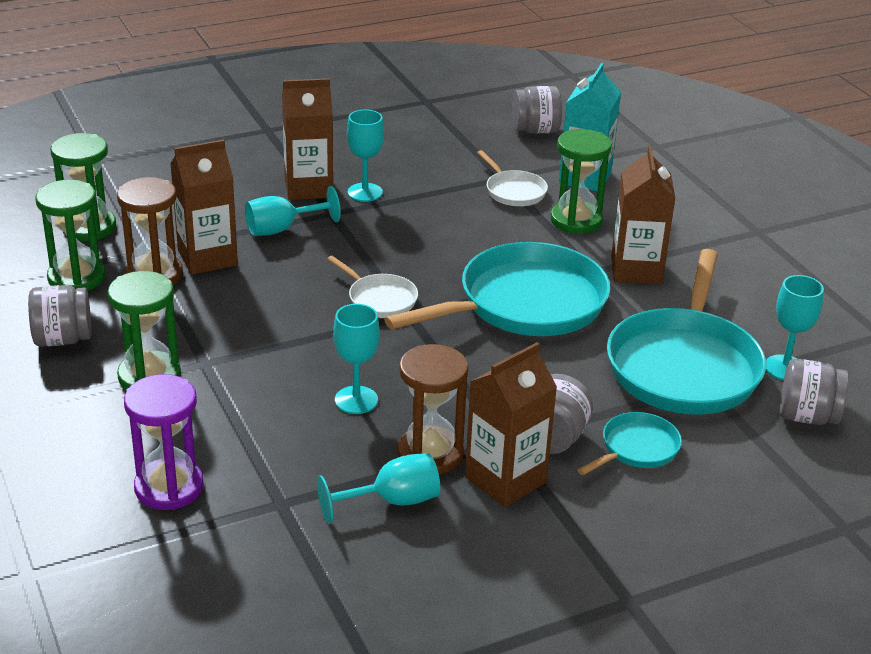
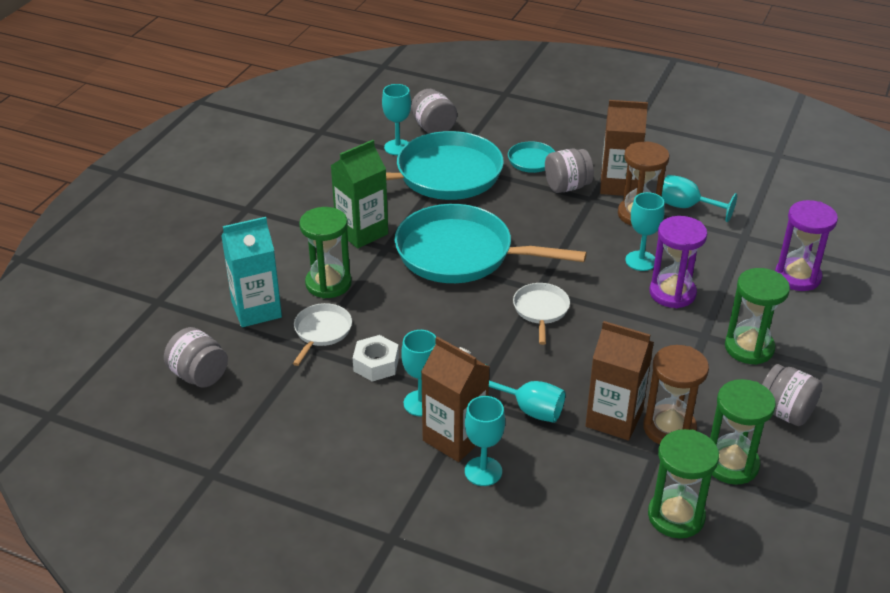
camera: 130 degrees left, 5 degrees up
brown carton [611,146,675,284] -> green carton [330,140,388,249]
none -> white nut [353,335,399,382]
none -> turquoise goblet [465,396,505,486]
none -> purple hourglass [649,216,707,308]

